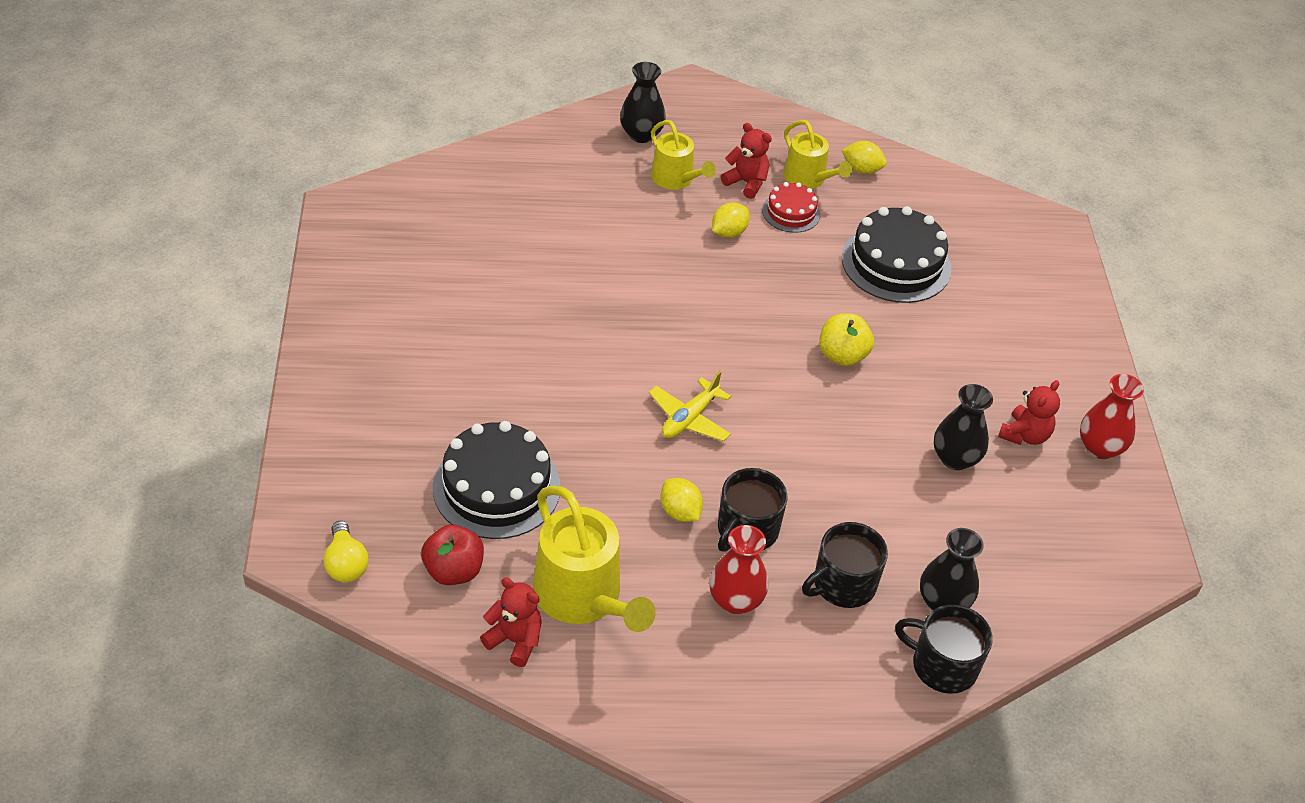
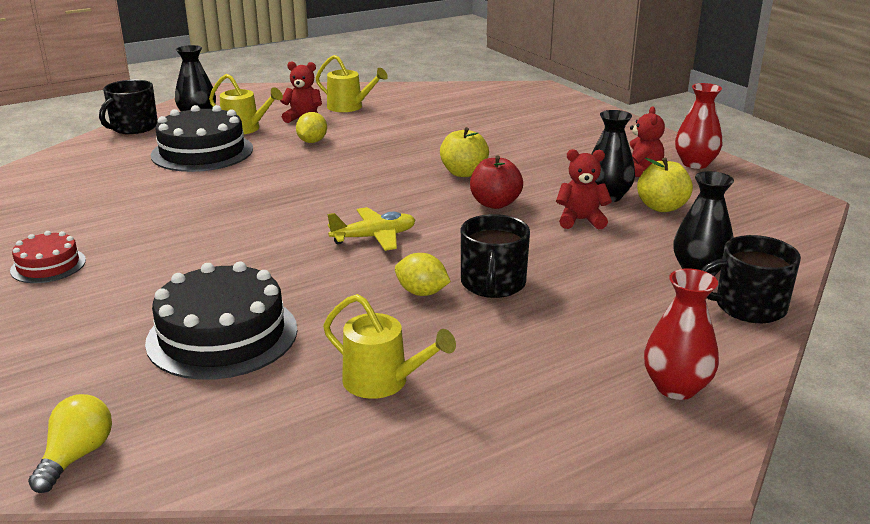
camera: 25 degrees left, 20 degrees down
yellow light bulb [323,521,368,583] -> yellow light bulb turned 120 degrees counterclockwise [28,394,112,493]
red apple [421,525,484,585] -> red apple moved to [470,155,523,209]
red teddy bear [480,578,542,667] -> red teddy bear moved to [556,149,612,229]
yellow watering can [533,486,656,632] -> yellow watering can [323,294,456,399], size x0.61
yellow plane [649,371,731,442] -> yellow plane turned 120 degrees counterclockwise [327,207,416,251]
red vase [709,525,768,614] -> red vase moved to [644,268,719,400]
red cake [762,182,820,233] -> red cake moved to [10,231,86,283]
black mug [802,522,888,608] -> black mug moved to [99,80,158,134]
yellow lemon [842,141,887,174] -> none
black cake [842,206,951,303] -> black cake moved to [151,105,253,172]
none -> yellow apple [637,158,693,212]

